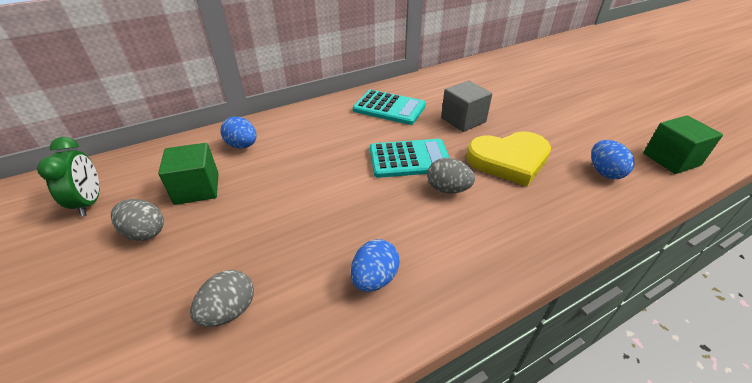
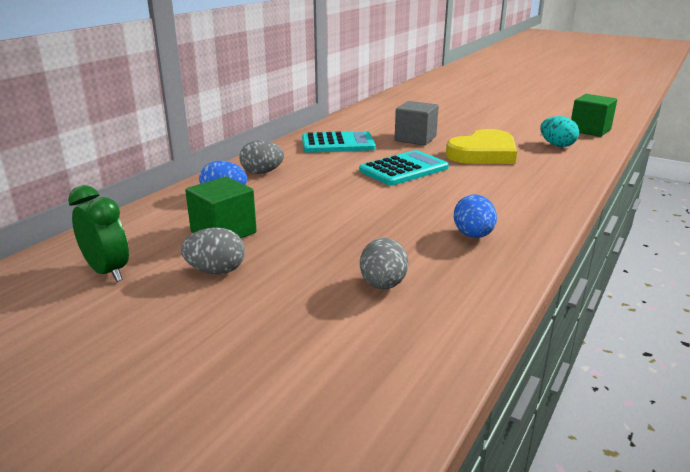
camera: 30 degrees left, 15 degrees down
grey egg [427,158,475,193] -> grey egg moved to [239,140,284,174]
blue egg [591,140,635,179] -> turquoise egg [540,116,579,147]

